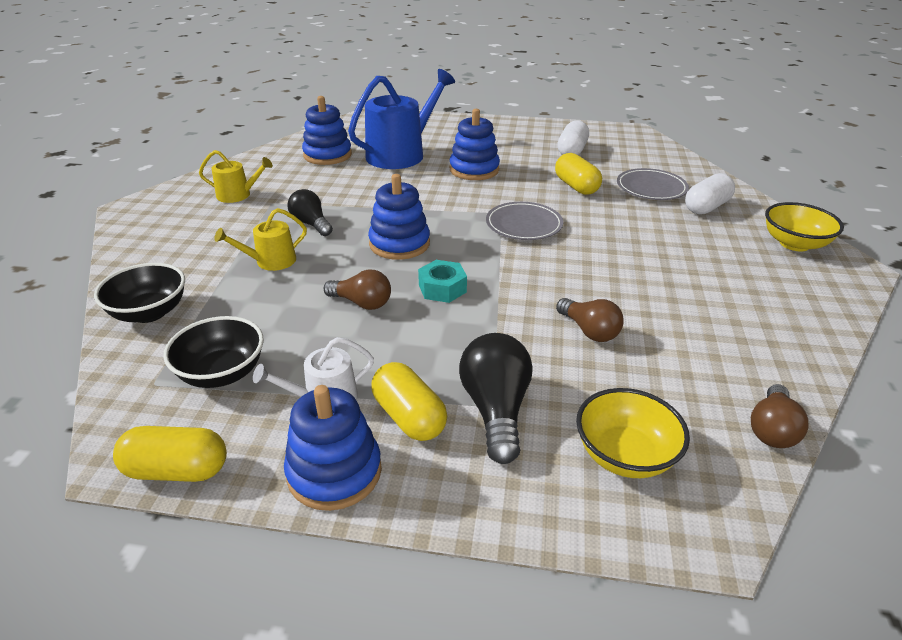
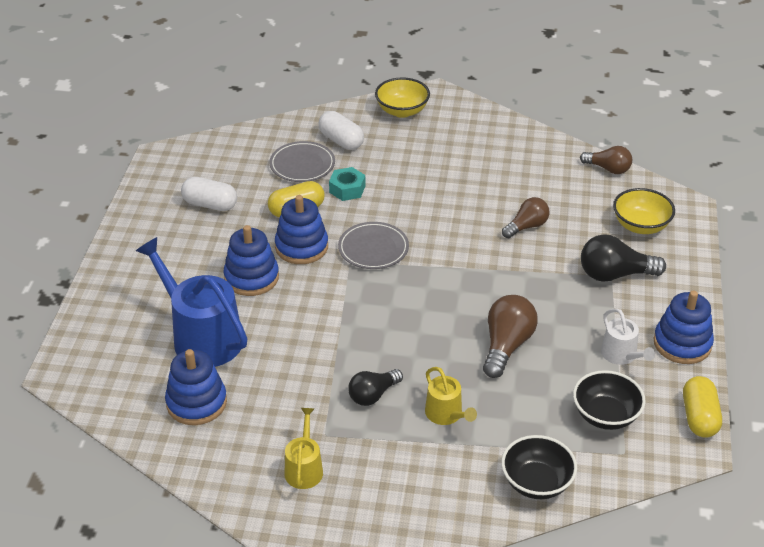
camera: 90 degrees left, 5 degrees up
brown light bulb [323,269,391,310] -> brown light bulb [483,295,538,378], size x1.50
blue stacking toy [368,174,430,260] -> blue stacking toy moved to [275,195,328,264]
yellow capsule [371,362,447,441] -> none
turquoise nut [418,260,467,303] -> turquoise nut moved to [329,167,365,201]

